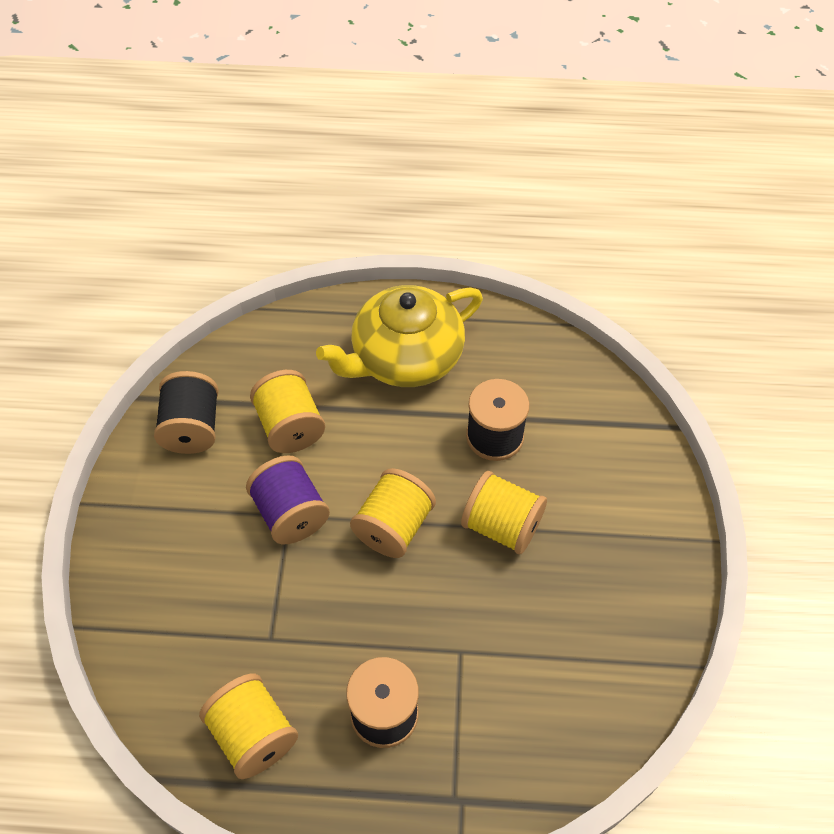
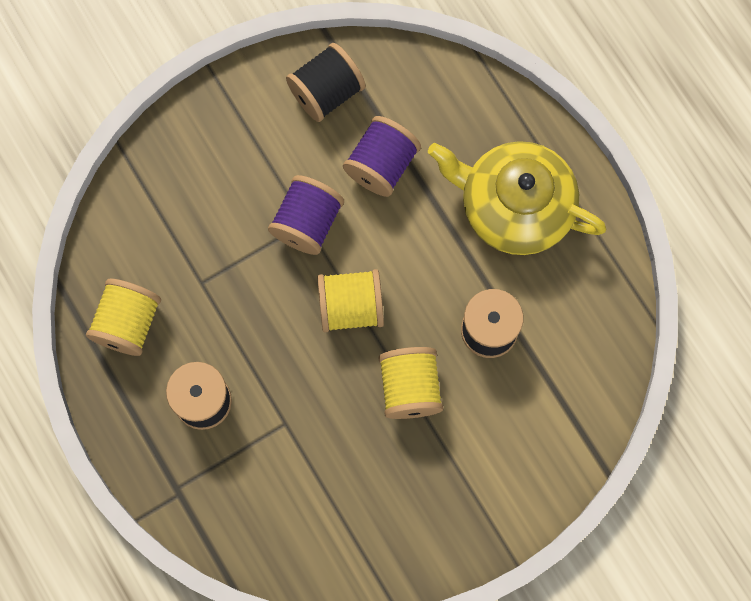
camera: 55 degrees right, 20 degrees up
yellow spool [250,370,325,453] -> purple spool [343,116,421,197]

